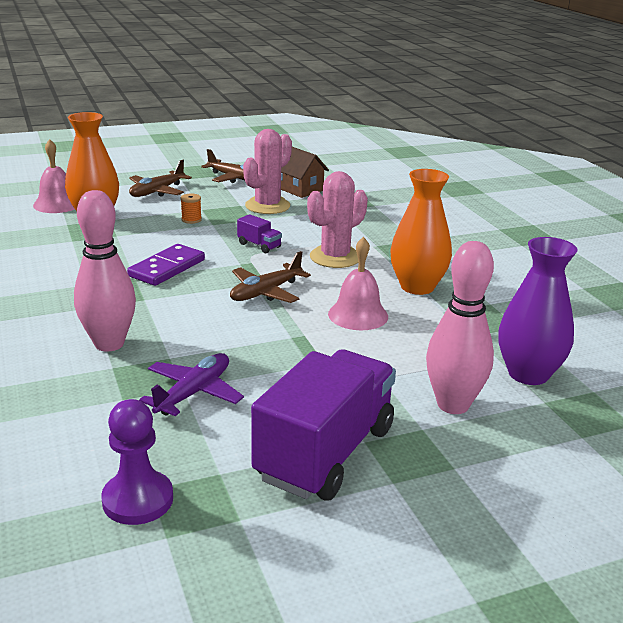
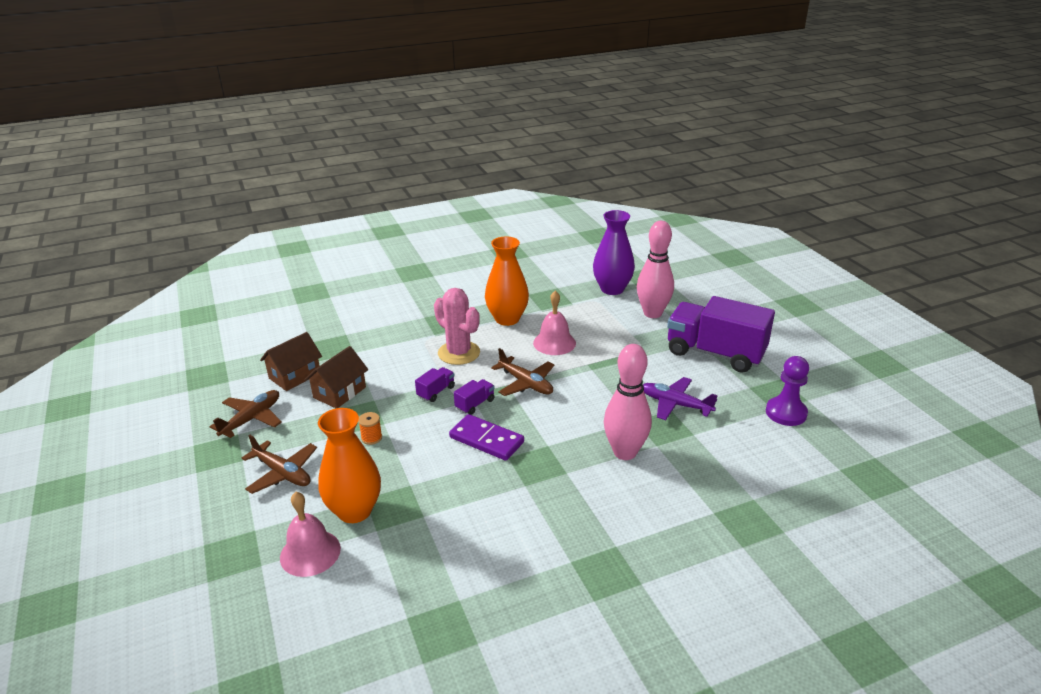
camera: 90 degrees left, 5 degrees up
pink cactus [243,129,292,214] -> brown house [304,346,368,408]
none -> purple truck [454,379,495,415]

